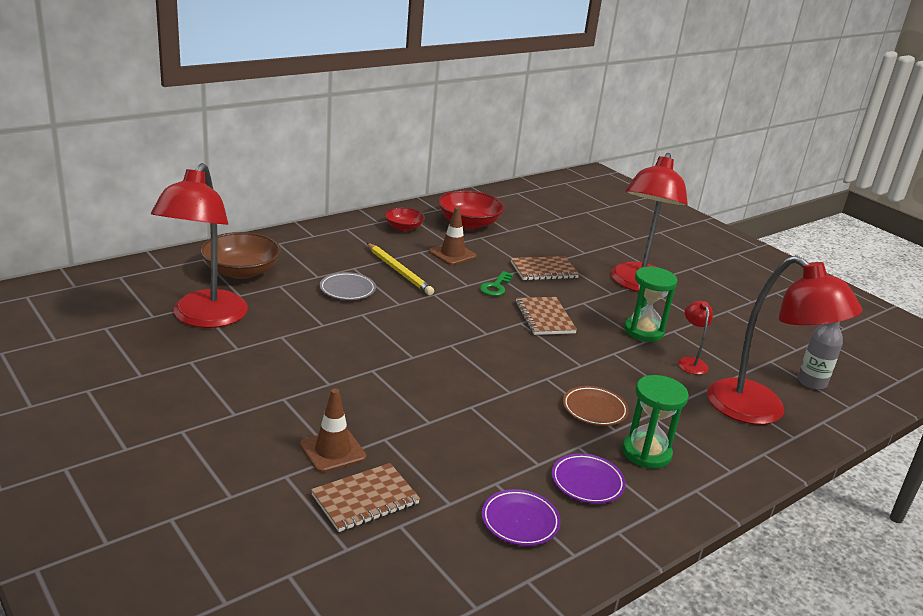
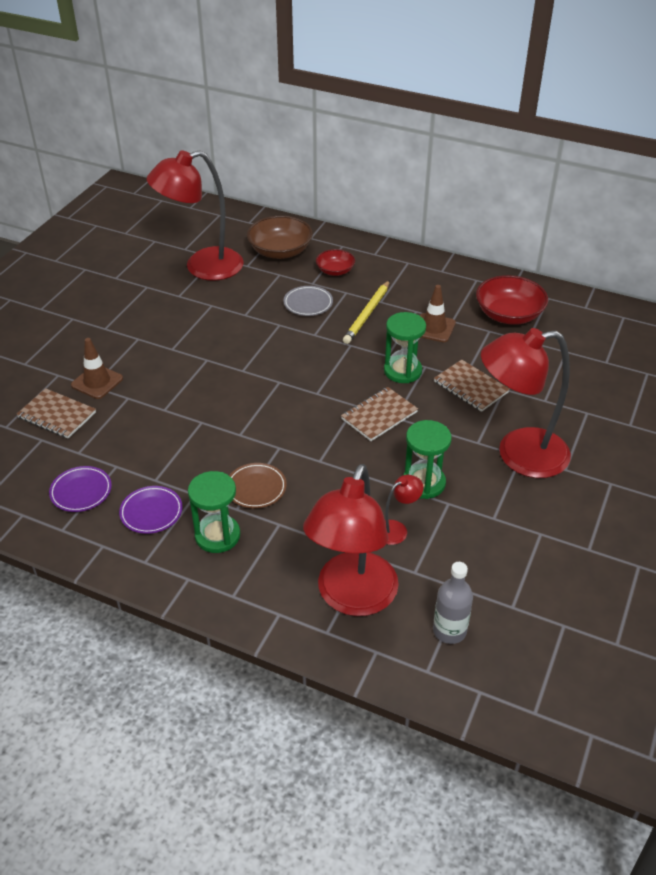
camera: 65 degrees right, 15 degrees up
red bowl [385,208,425,231] -> red bowl moved to [316,249,355,276]
green key [480,271,513,296] -> green hourglass [384,312,426,383]

